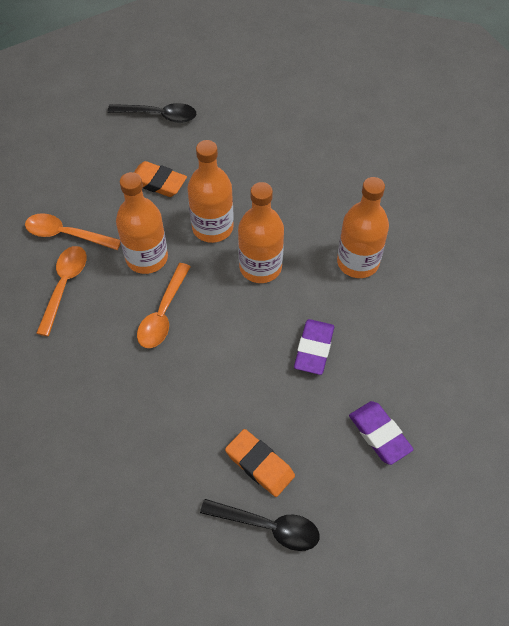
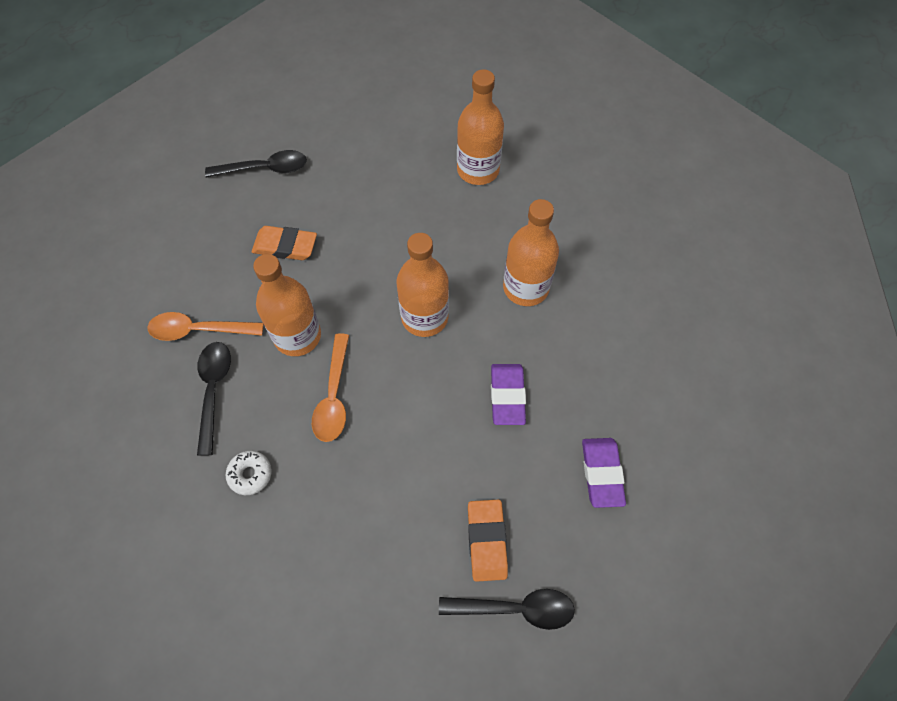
camera: 15 degrees left, 5 degrees up
orange spoon [36,246,87,336] -> black spoon [197,342,231,456]
orange bottle [187,140,234,243] -> orange bottle moved to [457,69,504,185]
orange eraser [225,429,295,497] -> orange eraser turned 60 degrees clockwise [468,499,508,582]
purple eraser [349,401,414,465] -> purple eraser turned 45 degrees clockwise [582,438,626,508]
none -> white donut [225,451,272,495]

